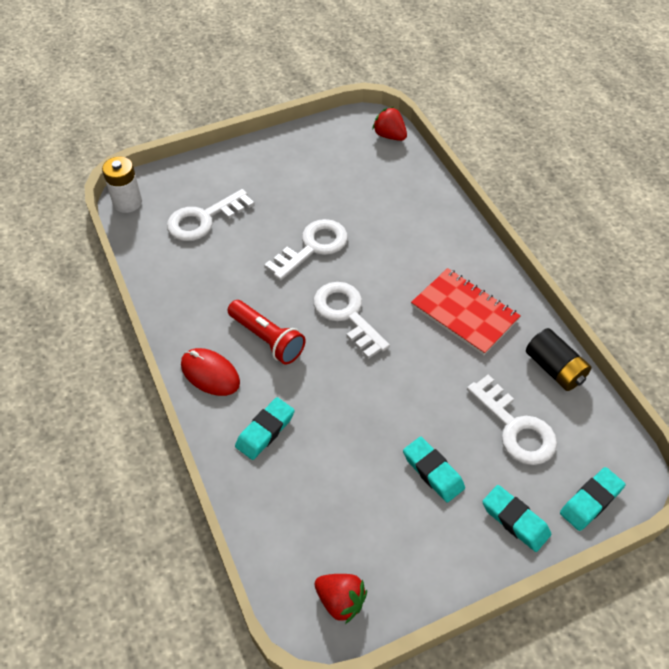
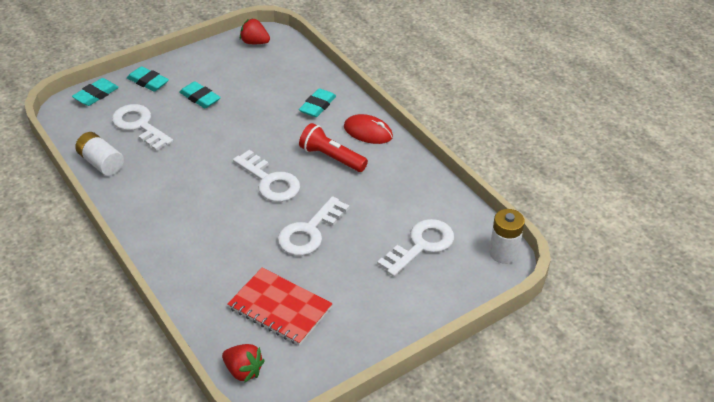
camera: 170 degrees right, 10 degrees down
red notebook [411,268,521,355] -> red notebook moved to [227,268,333,346]
black battery [526,328,591,391] -> white battery [75,132,124,176]

